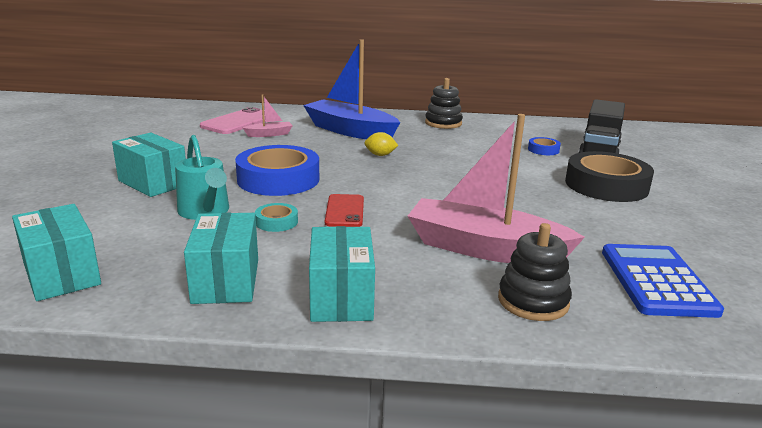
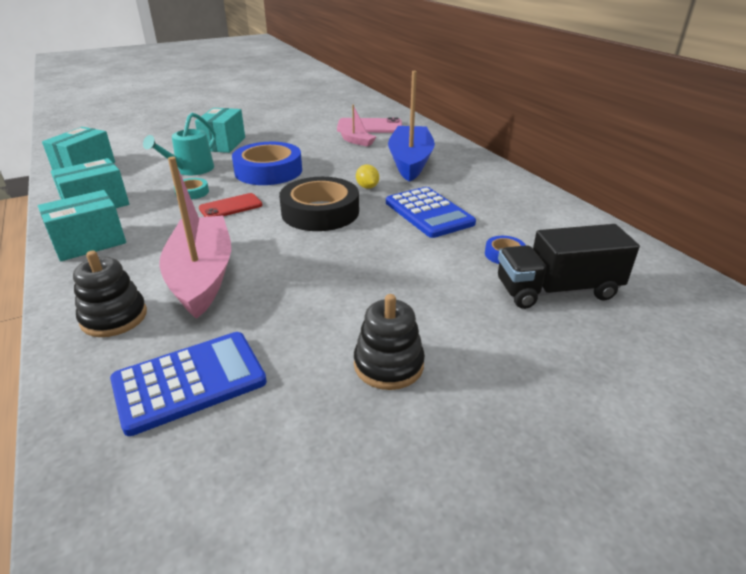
camera: 60 degrees right, 10 degrees up
black stacking toy [425,78,463,129] -> black stacking toy moved to [354,294,425,390]
black tape [565,151,654,202] -> black tape moved to [279,177,359,231]
none -> blue calculator [386,187,476,238]

